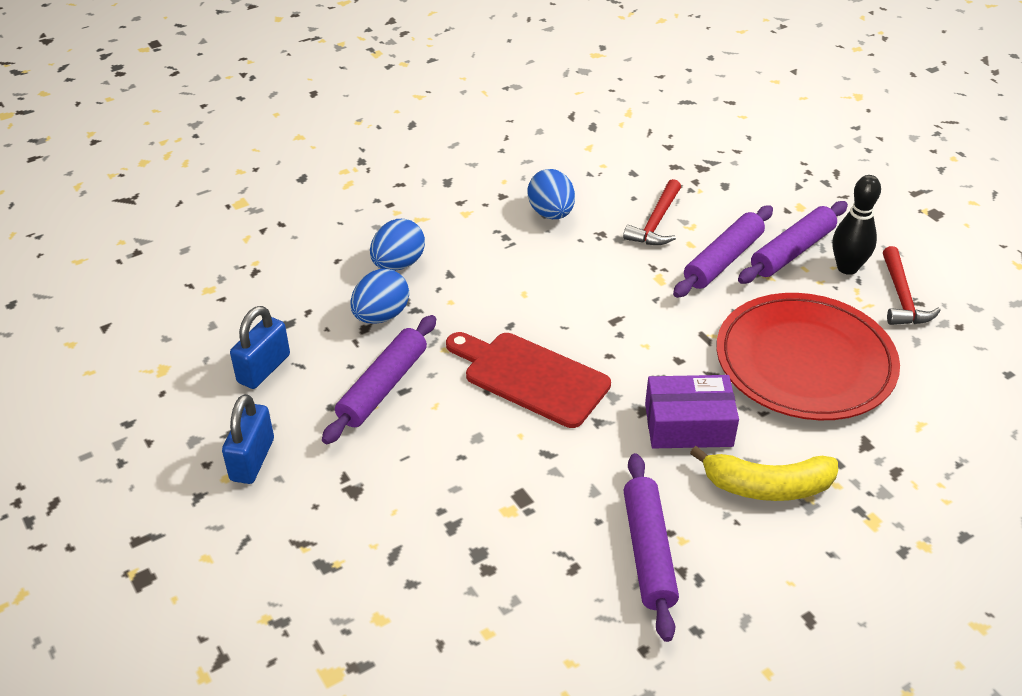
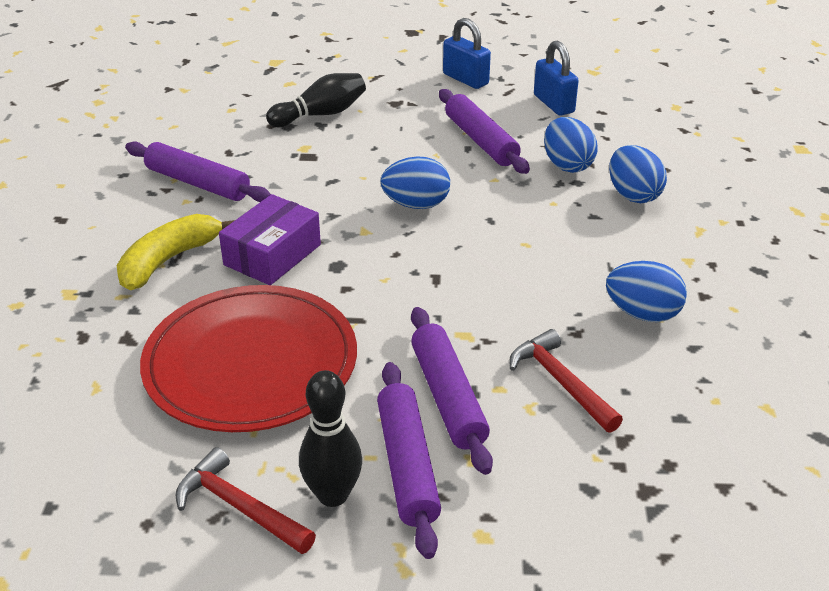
camera: 125 degrees right, 5 degrees down
red cutting board [446,332,611,428] -> blue egg [381,156,450,209]
none -> black bowling pin [266,73,366,128]

